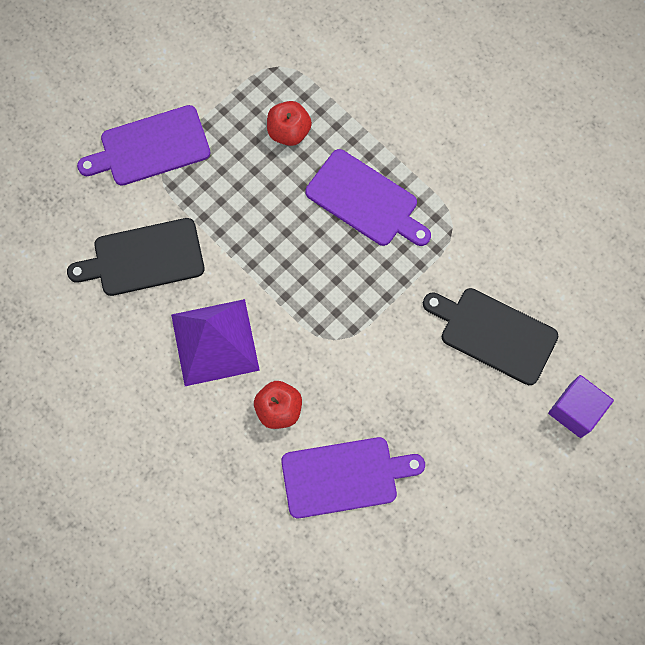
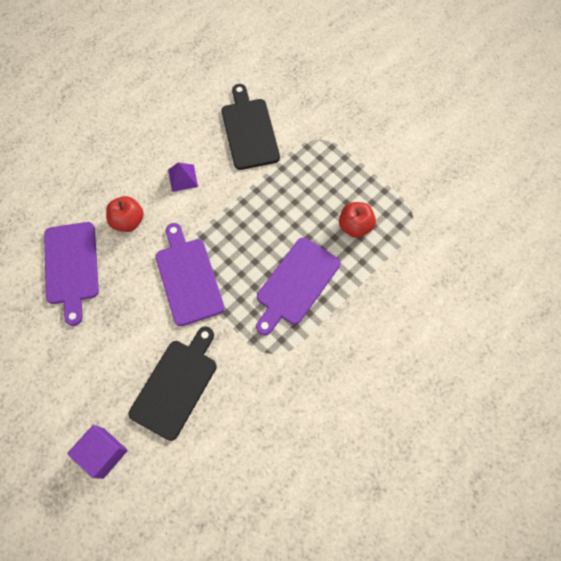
camera: 90 degrees right, 5 degrees down
purple cutting board [77,105,210,186] -> purple cutting board moved to [156,223,225,326]
purple pyramid [171,299,260,386] -> purple pyramid [168,162,198,192], size x0.47

